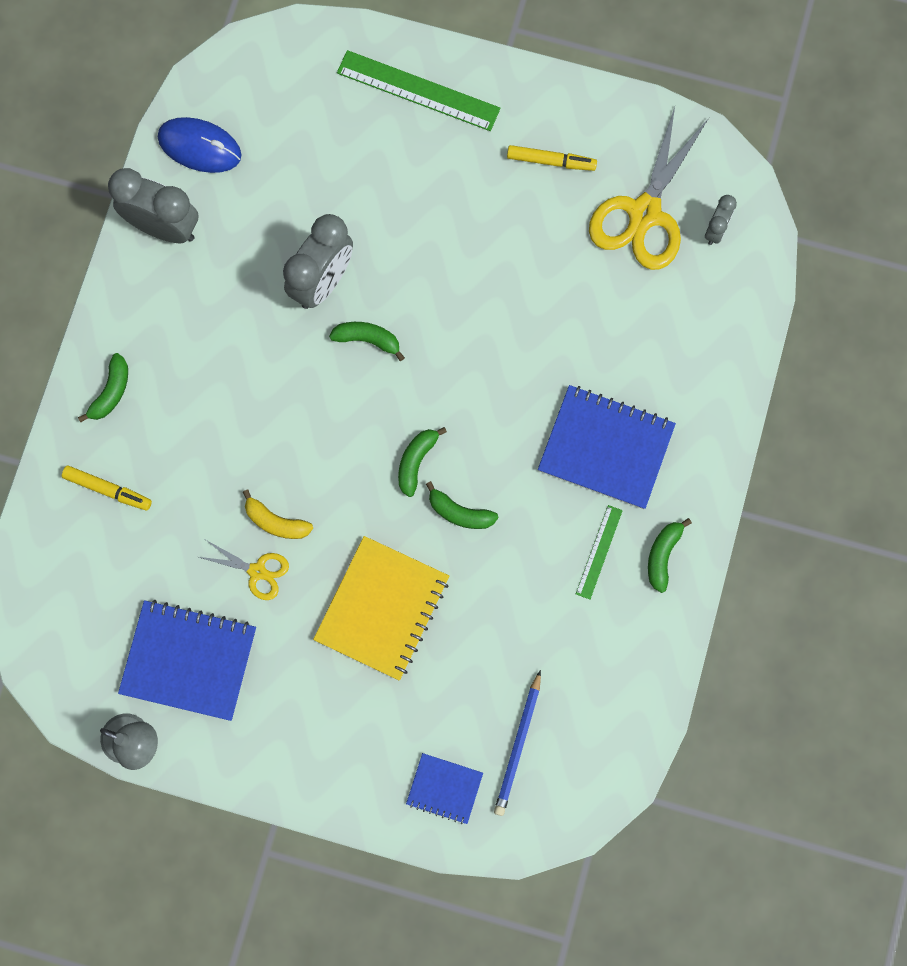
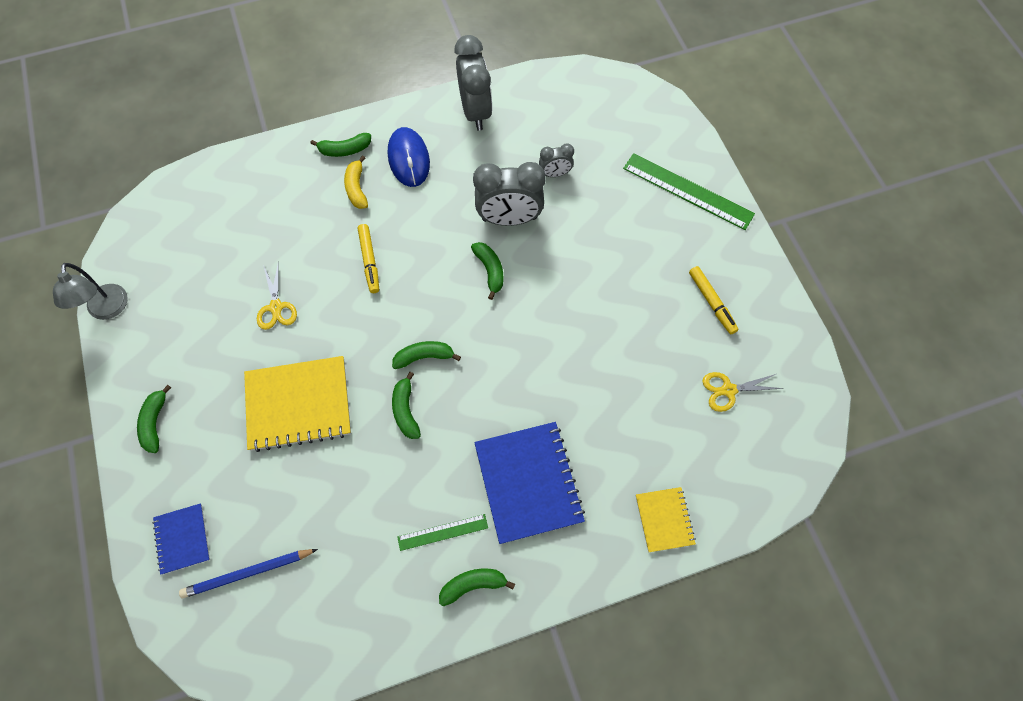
camera: 55 degrees right, 10 degrees down
yellow marker [62,466,152,510] -> yellow marker moved to [358,224,379,293]
blue notebook [118,600,256,721] -> none
blue mouse [158,117,242,173] -> blue mouse moved to [388,127,430,187]
yellow banana [243,490,313,539] -> yellow banana moved to [344,155,368,209]
green ruler [337,50,500,131] -> green ruler turned 45 degrees counterclockwise [623,153,755,230]
yellow scissors [589,107,709,270] -> yellow scissors [702,372,784,412], size x0.50
grey clock [705,195,737,245] -> grey clock moved to [539,144,574,177]
none -> green banana [137,385,171,453]
none -> yellow notebook [636,487,696,552]

